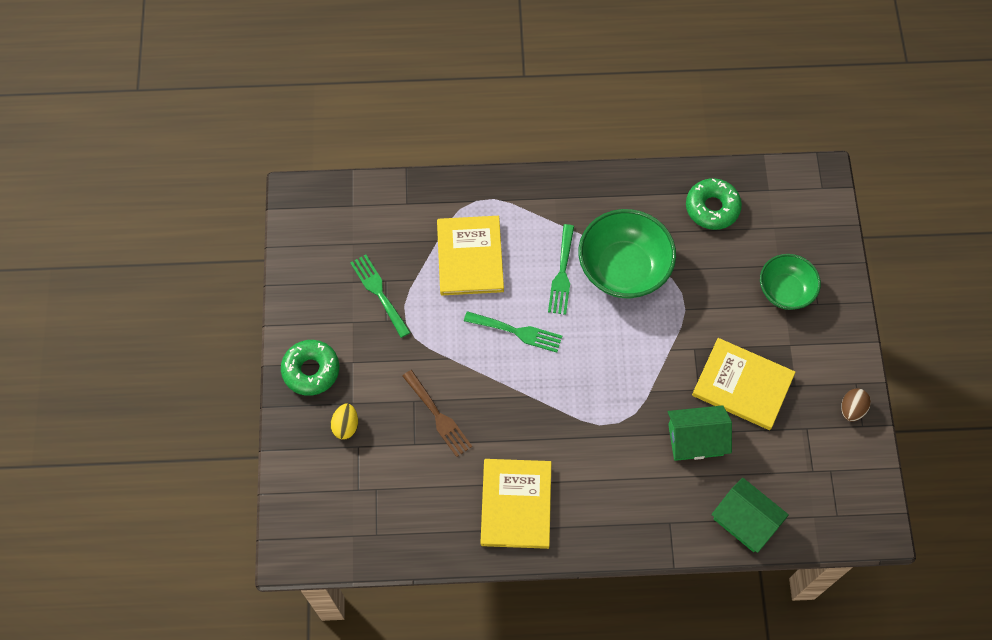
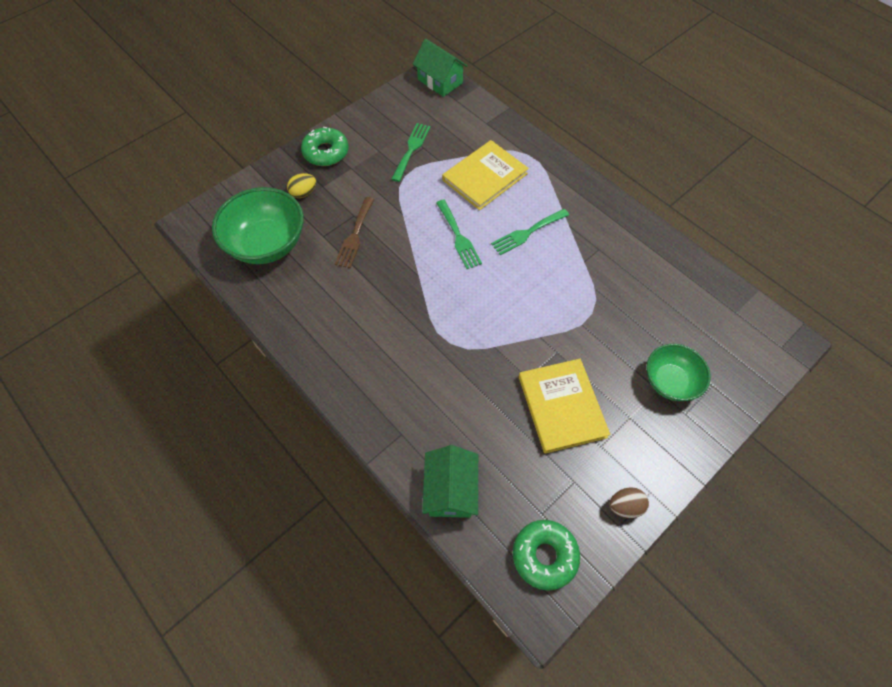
camera: 50 degrees right, 5 degrees down
yellow book [480,459,551,549] -> none
green bowl [579,209,676,298] -> green bowl moved to [212,187,304,264]
green house [668,405,732,461] -> green house moved to [413,39,468,97]
green donut [686,178,742,230] -> green donut moved to [513,520,580,591]

